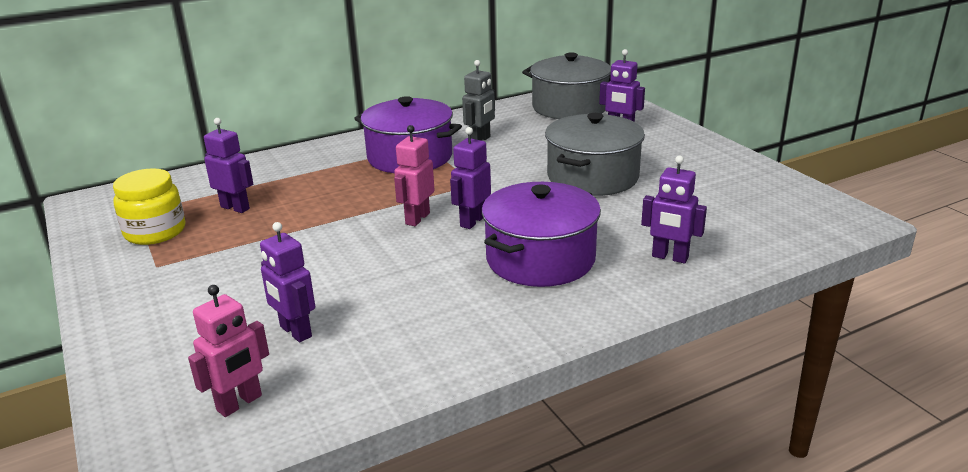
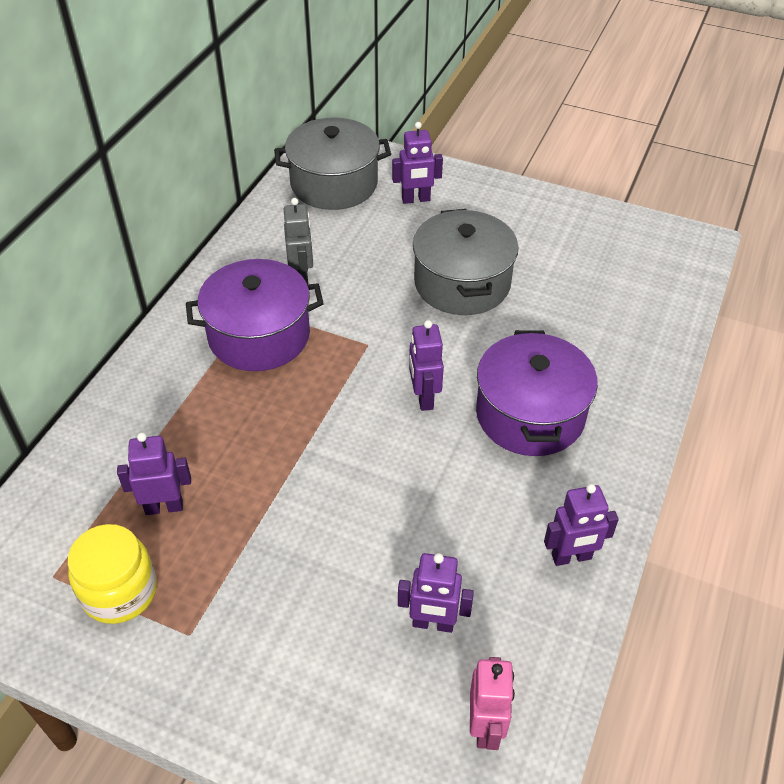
camera: 40 degrees left, 20 degrees up
pink robot [394,125,435,226] -> none
purple robot [641,156,707,263] -> purple robot moved to [544,484,619,566]

